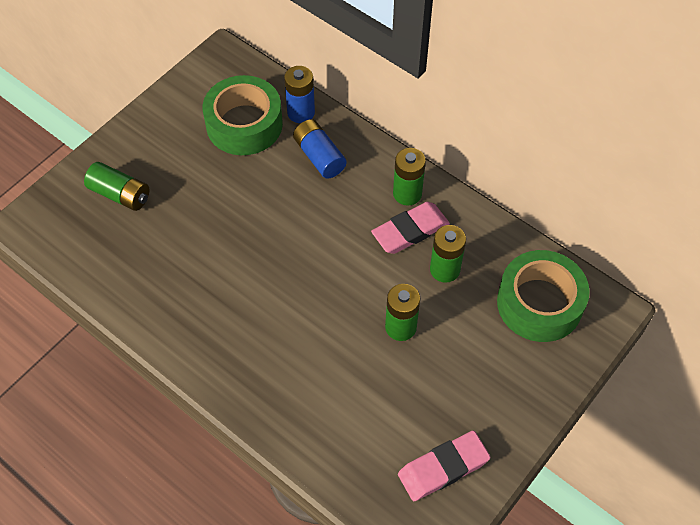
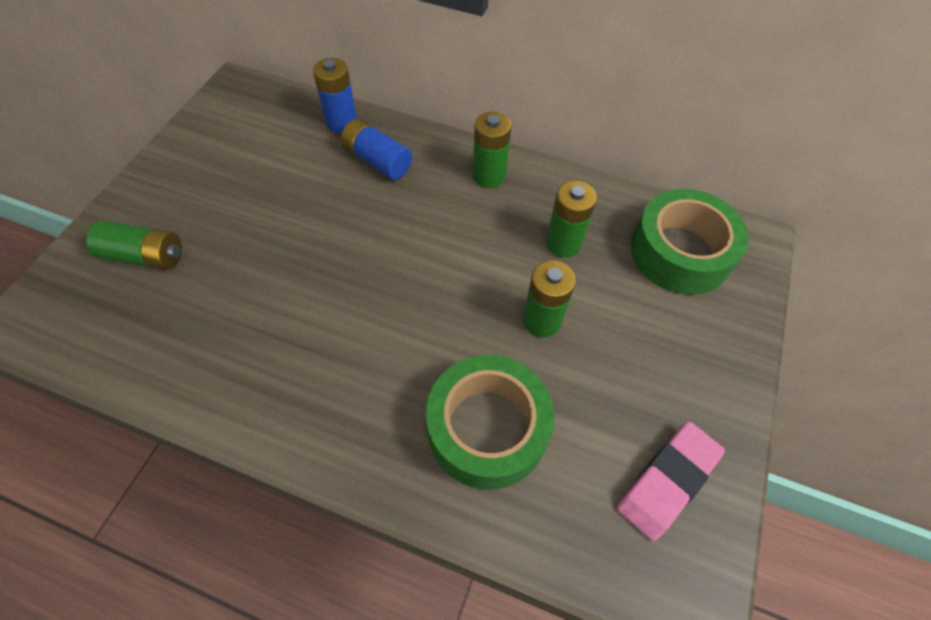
camera: 20 degrees left, 0 degrees up
green tape [203,75,283,155] -> green tape moved to [426,355,554,489]
pink eraser [371,202,450,254] -> none

